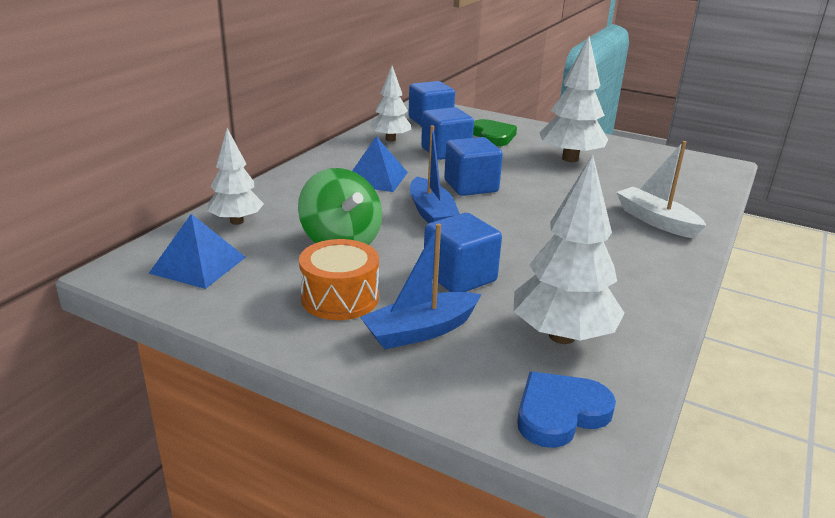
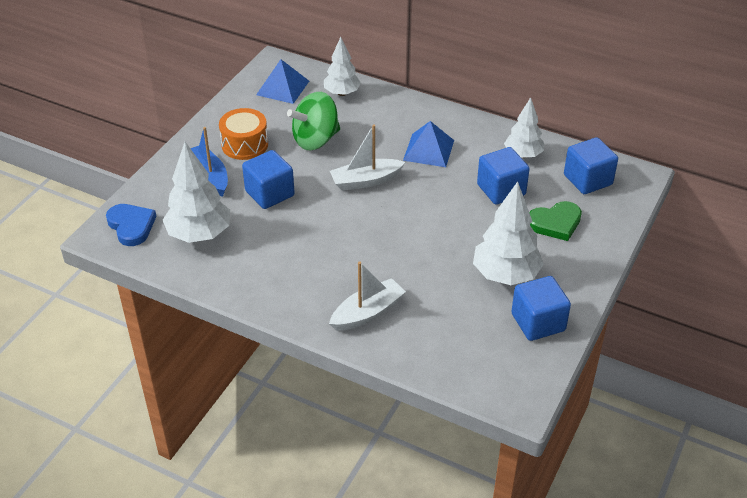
camera: 90 degrees right, 15 degrees up
blue boat [410,125,460,223] -> white boat [330,124,405,191]
blue cube [444,137,503,196] -> blue cube moved to [511,276,571,341]

